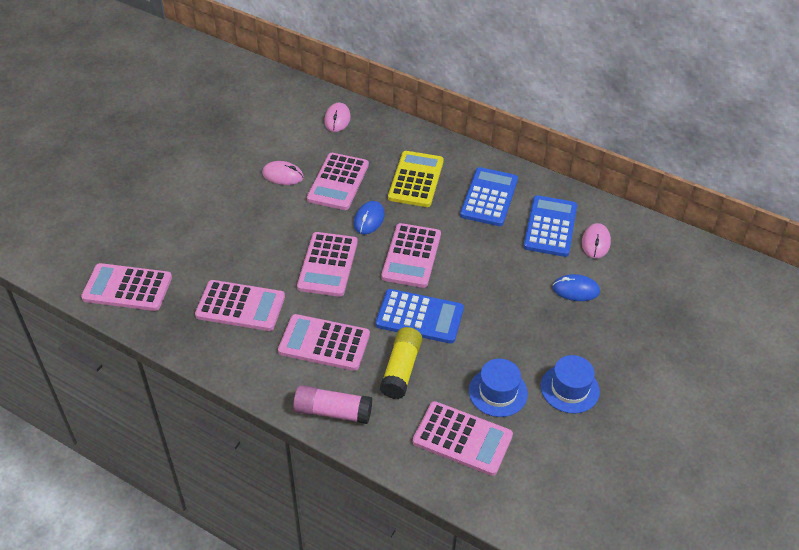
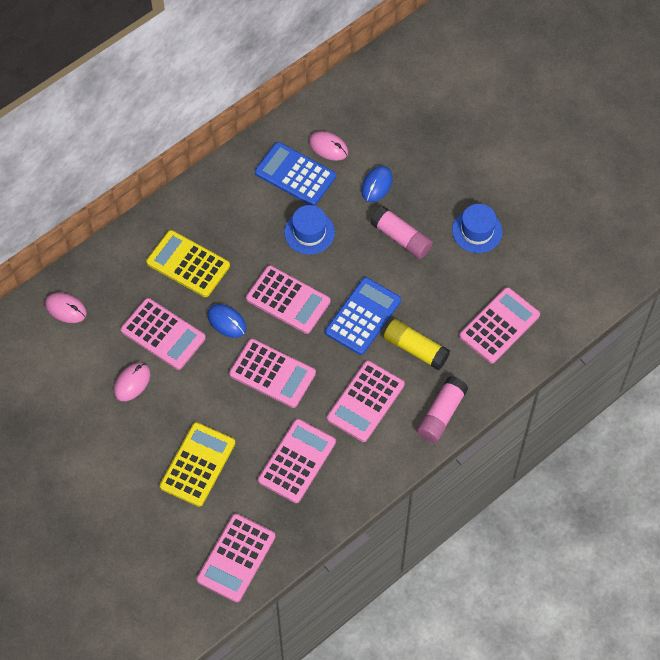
camera: 70 degrees left, 15 degrees up
blue calculator [460,167,518,226] -> none
blue hat [469,359,528,417] -> blue hat moved to [284,205,335,255]
none -> yellow calculator [160,422,235,507]
none -> pink glue stick [370,206,433,259]

